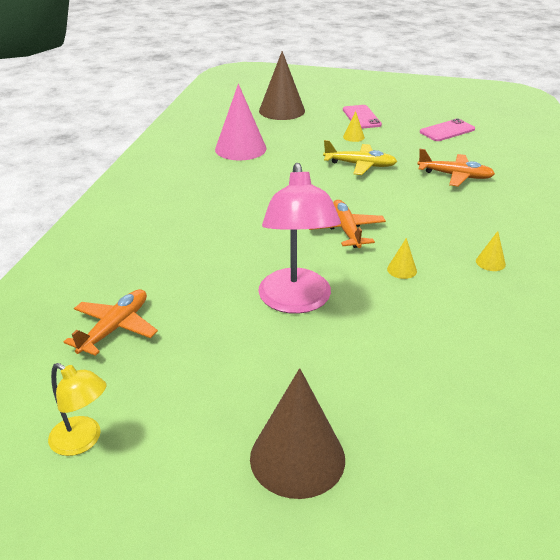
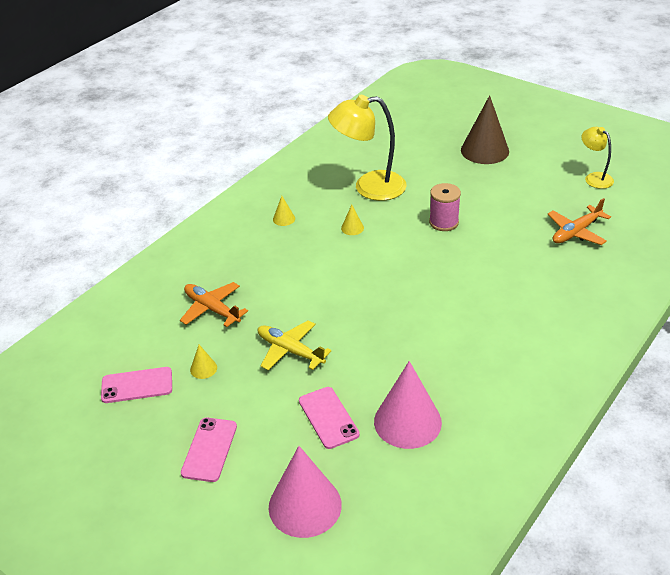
camera: 155 degrees left, 5 degrees up
pink lamp [258,163,341,314] -> pink spool [429,183,461,231]
brown cone [259,51,305,120] -> pink cone [269,446,342,538]
orange plane [309,200,386,248] -> none
yellow cone [343,111,365,142] -> yellow cone moved to [190,345,217,379]
none -> pink phone [299,387,360,449]
none -> yellow lamp [328,95,406,201]

